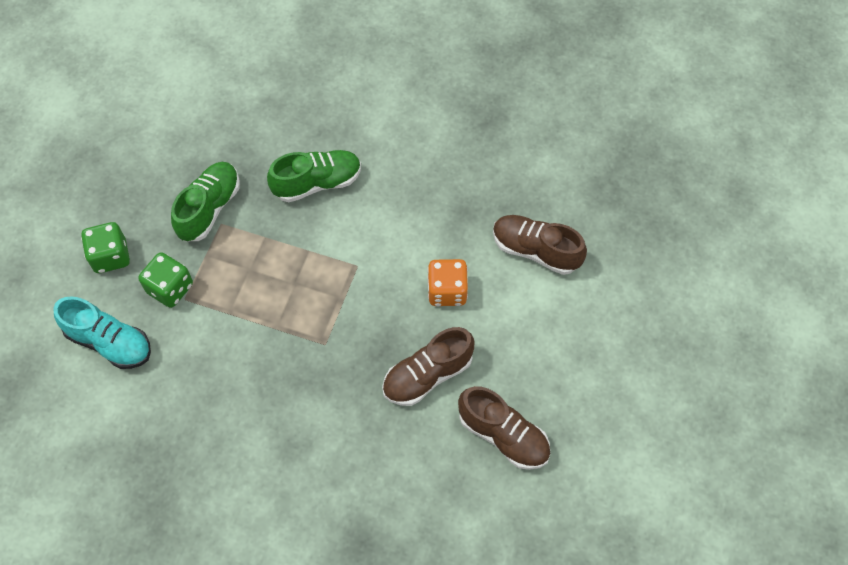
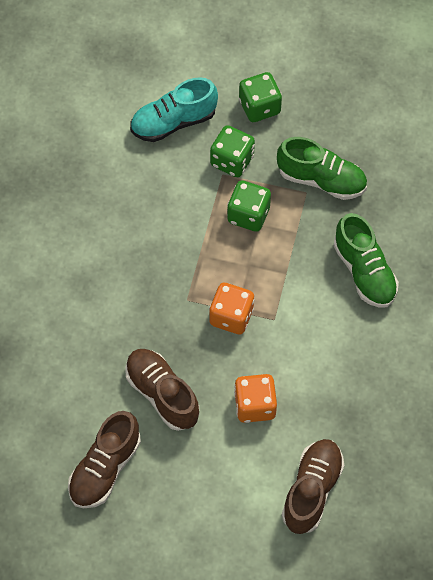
camera: 85 degrees right, 0 degrees up
turquoise shoe [53,296,151,369] -> turquoise shoe turned 45 degrees clockwise [130,77,218,142]
none -> orange dice [209,283,254,335]
none -> green dice [227,180,271,232]

